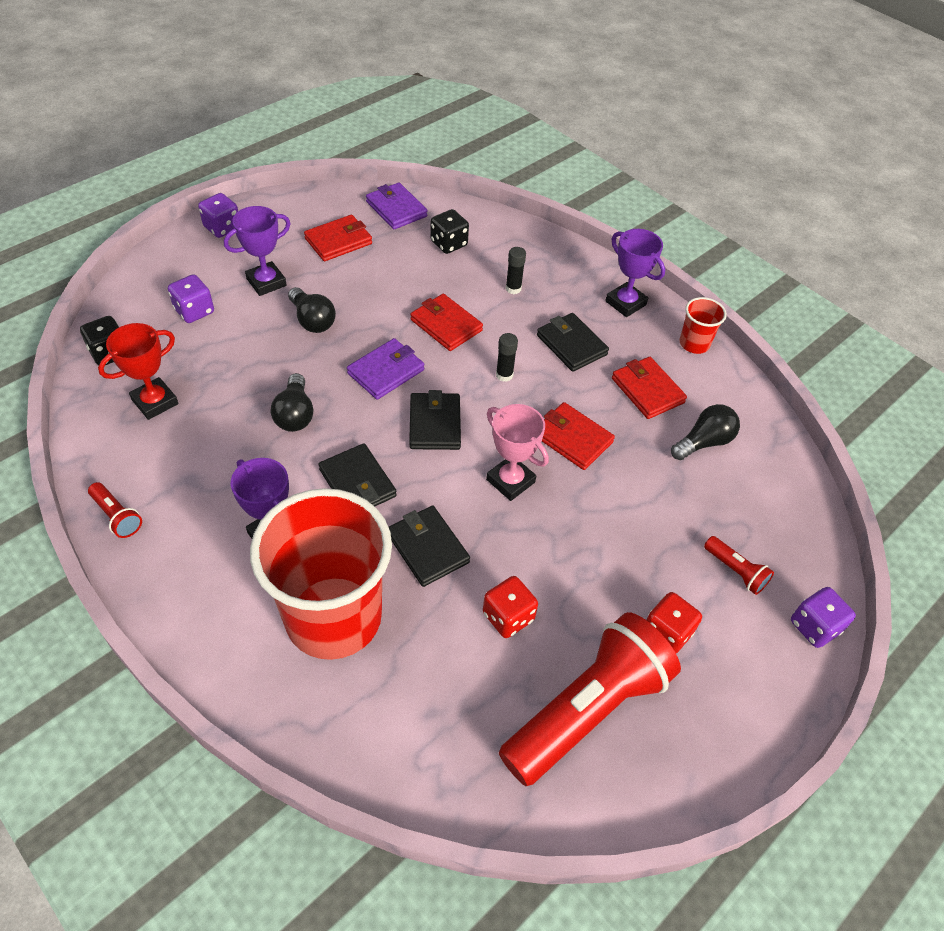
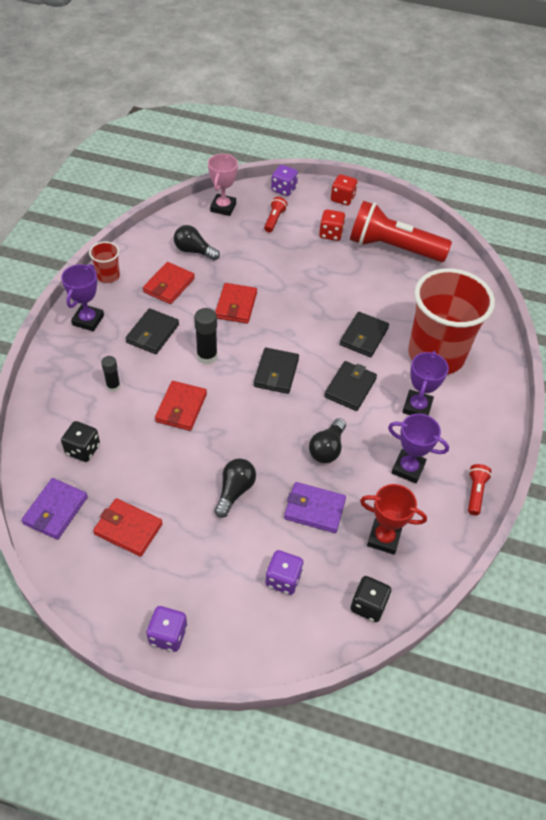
camera: 120 degrees left, 0 degrees up
purple trophy [224,206,291,296] -> purple trophy moved to [388,414,449,483]
black light bulb [271,373,313,432] -> black light bulb turned 150 degrees clockwise [309,418,346,463]
purple wallet [347,338,424,400] -> purple wallet moved to [284,482,346,533]
black wallet [409,390,461,450] -> black wallet turned 45 degrees counterclockwise [254,348,299,394]
red dice [483,576,538,638] -> red dice moved to [331,174,358,206]
pink trophy [486,404,549,501] -> pink trophy moved to [208,154,238,216]
black glue stick [496,333,518,382] -> black glue stick [194,308,218,365], size x1.55

